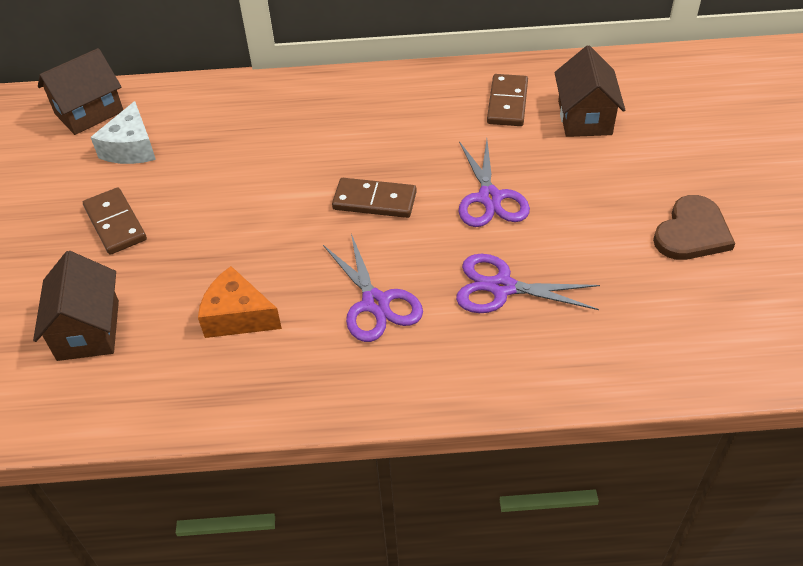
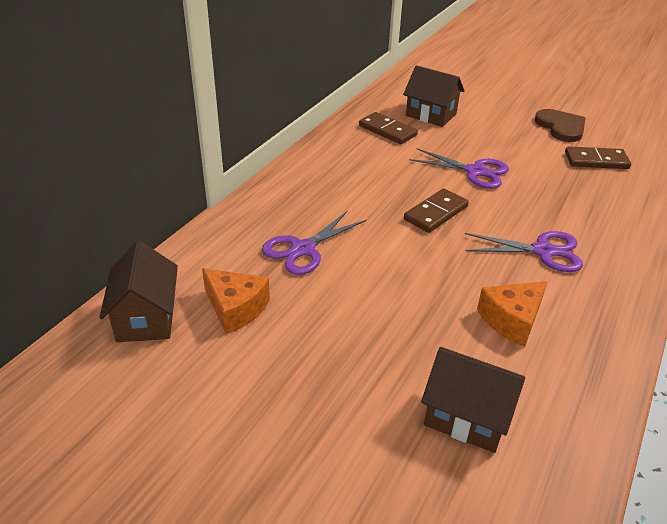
camera: 60 degrees left, 10 degrees down
brown domino [83,187,147,255] -> brown domino moved to [565,146,631,169]
white cheese [90,101,156,164] -> orange cheese [202,268,270,334]
purple scissors [456,254,600,313] -> purple scissors moved to [262,210,366,275]

